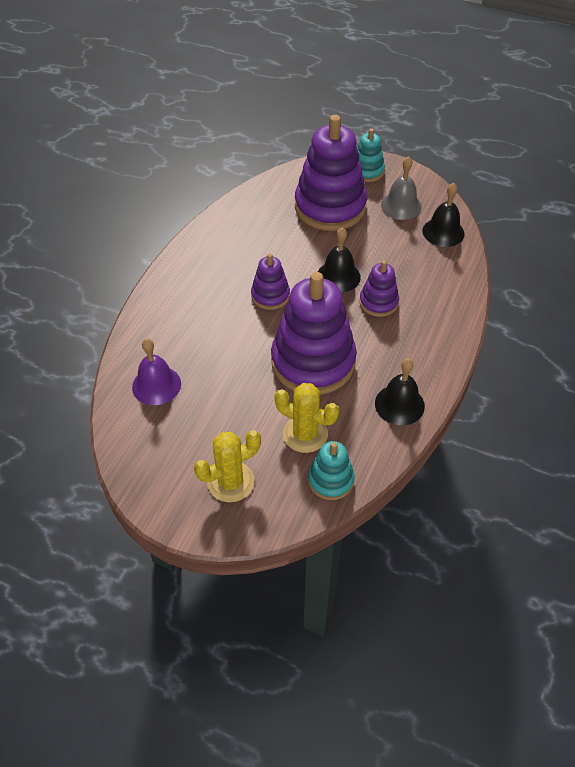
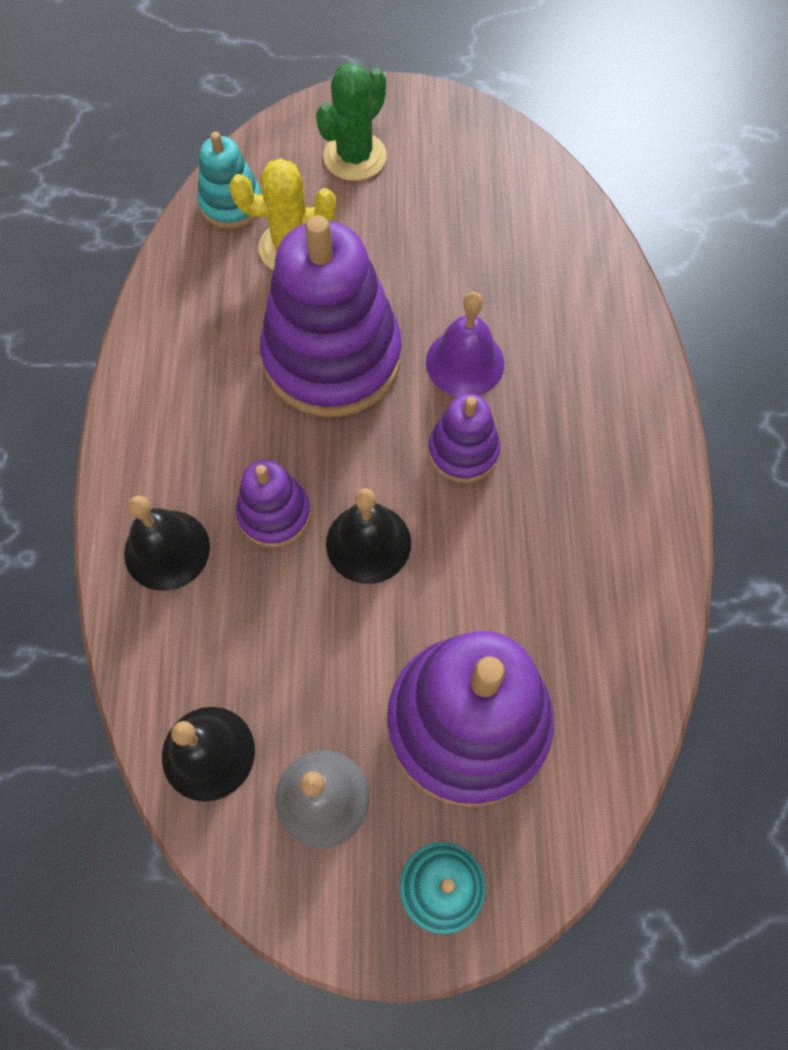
camera: 155 degrees right, 15 degrees up
purple bell [132,339,181,405] -> purple bell moved to [426,292,504,396]
yellow cactus [194,430,261,502] -> green cactus [316,62,386,181]
black bell [375,359,425,425] -> black bell moved to [124,496,210,591]

